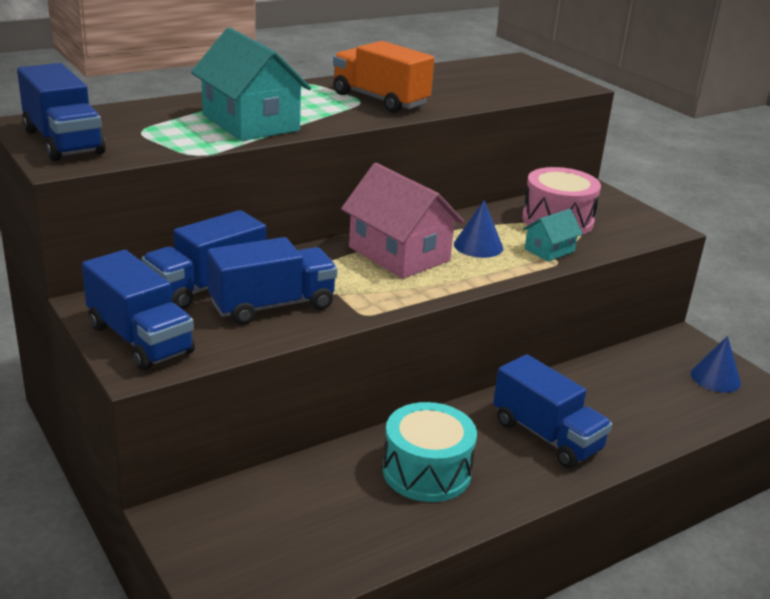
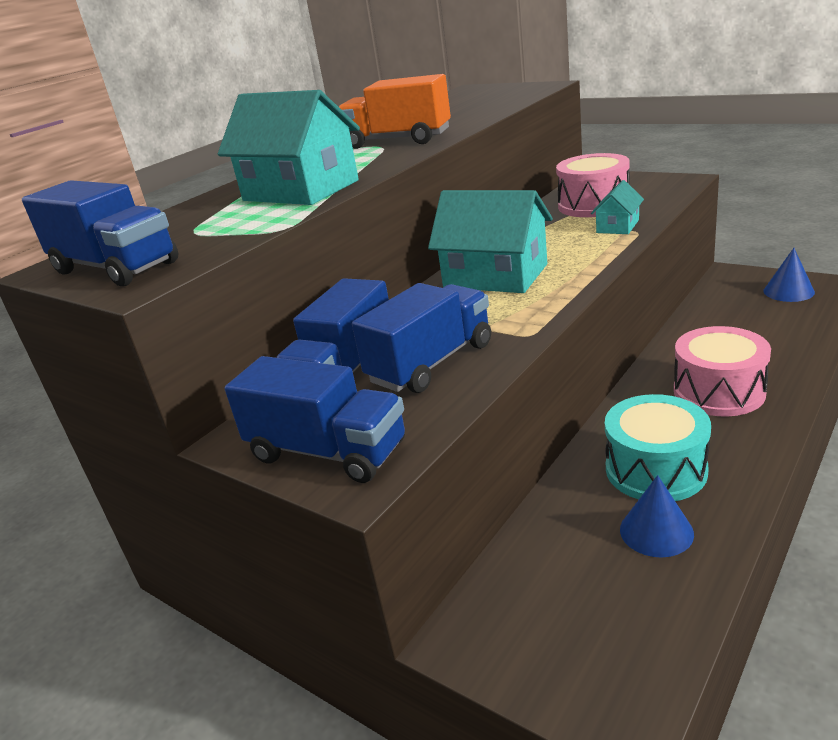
camera: 15 degrees left, 0 degrees up
pink house [341,163,464,279] -> turquoise house [428,190,553,293]
blue cone [454,200,503,258] -> blue cone moved to [620,475,694,558]
blue truck [493,354,612,468] -> pink drum [674,326,771,416]

